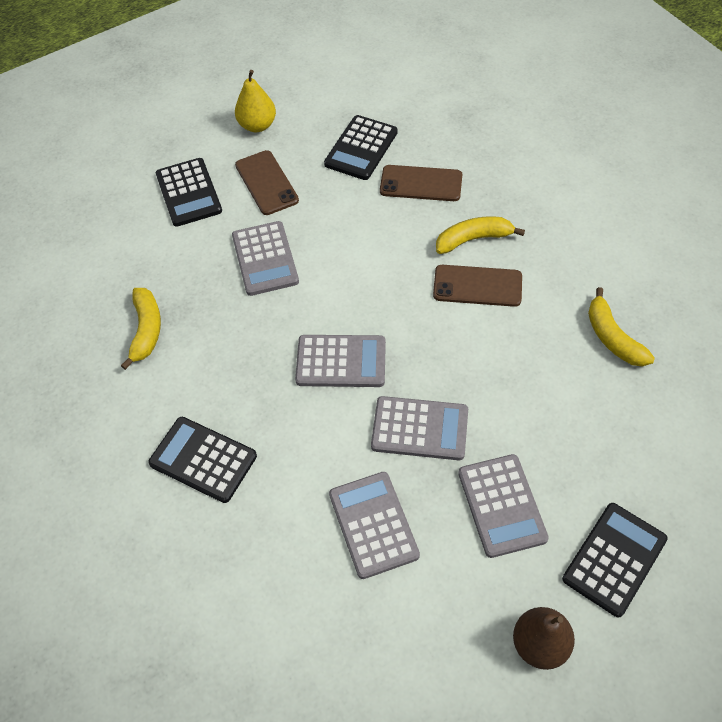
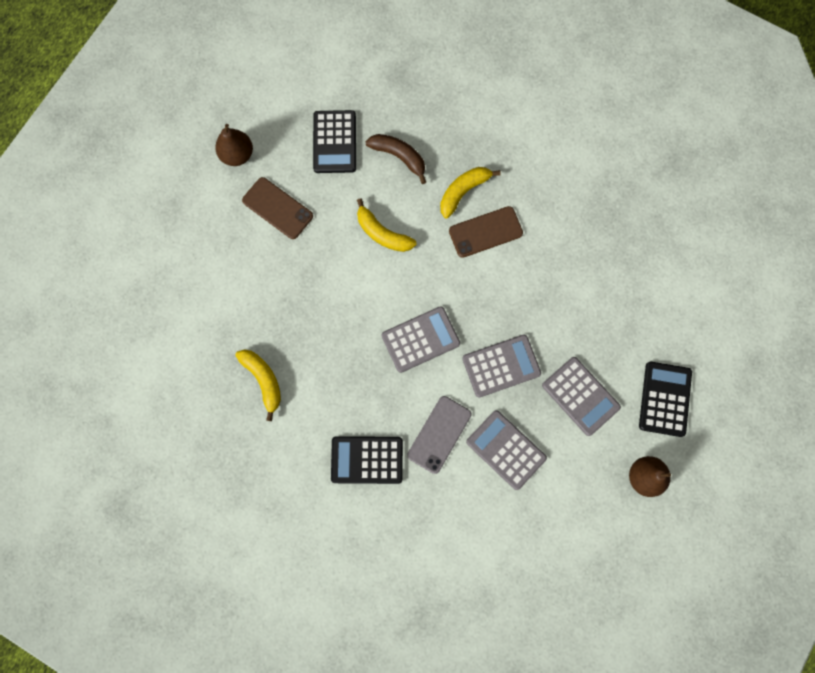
camera: 30 degrees left, 20 degrees up
black calculator [156,158,222,227] -> none
grey calculator [232,221,299,296] -> none
yellow pear [235,70,276,132] -> brown pear [215,124,253,166]
brown phone [380,165,462,201] -> brown banana [366,134,426,184]
yellow banana [588,287,655,366] -> yellow banana moved to [357,198,417,252]
none -> grey phone [407,396,471,474]

